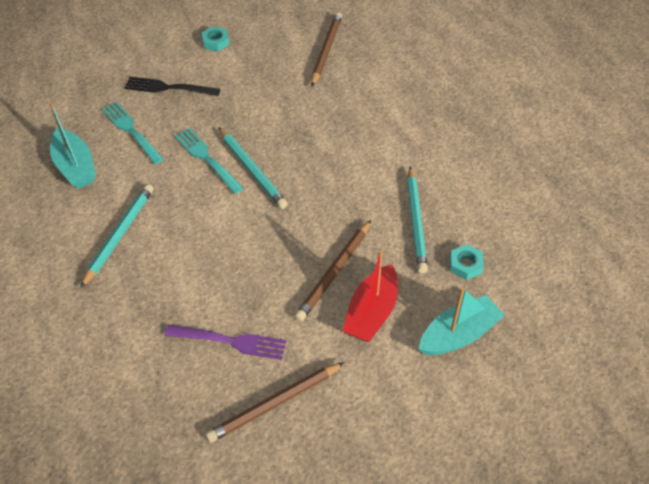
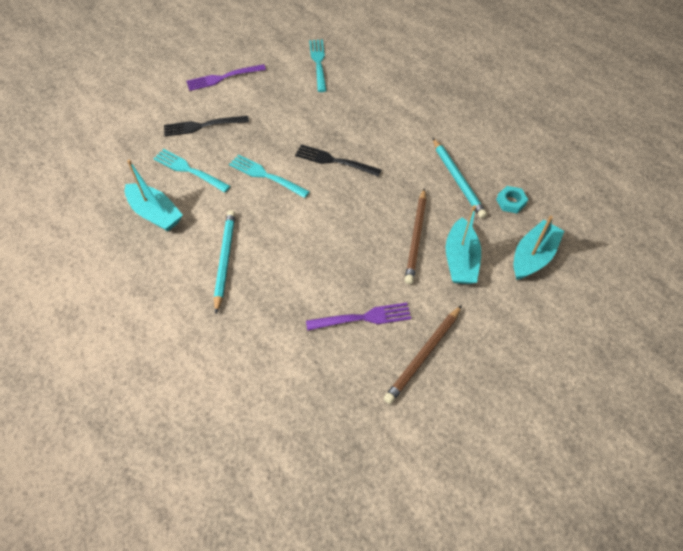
camera: 20 degrees left, 5 degrees up
turquoise nut [202,26,230,51] -> purple fork [186,64,266,91]
turquoise pencil [218,127,288,209] -> none
brown pencil [311,12,342,86] -> turquoise fork [309,39,326,92]
red boat [342,250,398,342] -> turquoise boat [446,205,481,284]
none -> black fork [295,145,381,177]

